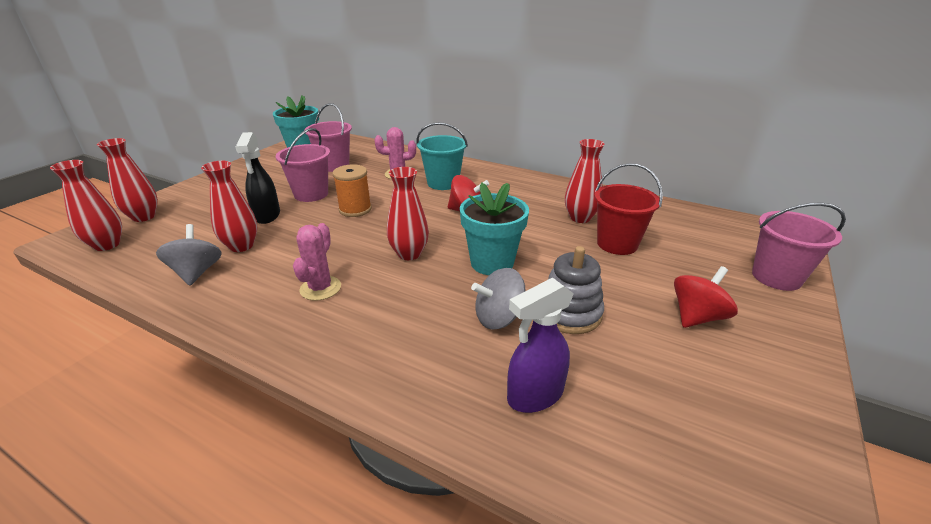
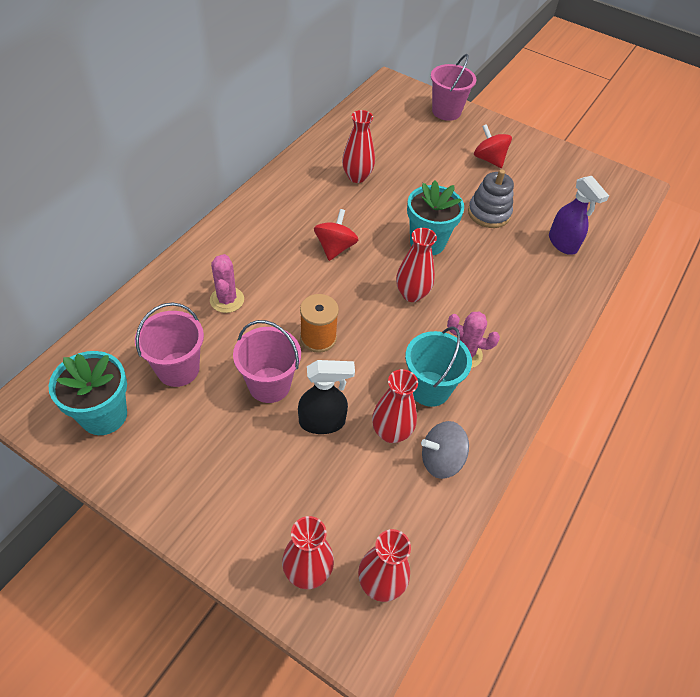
camera: 90 degrees left, 20 degrees up
turquoise bucket [416,122,468,190] -> turquoise bucket moved to [405,327,472,407]
grey spinning top [471,268,525,330] -> none
red bucket [595,163,663,255] -> none

